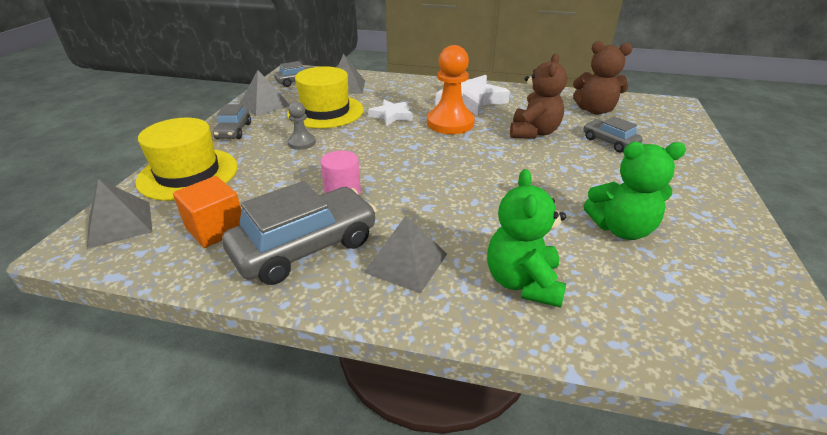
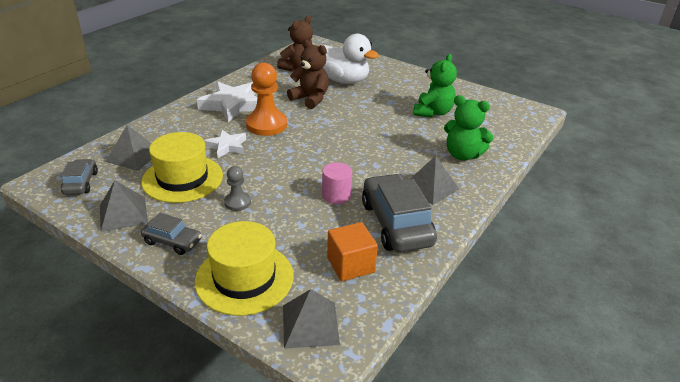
camera: 70 degrees left, 0 degrees up
grey car [584,116,643,152] -> white duck [323,34,379,84]

